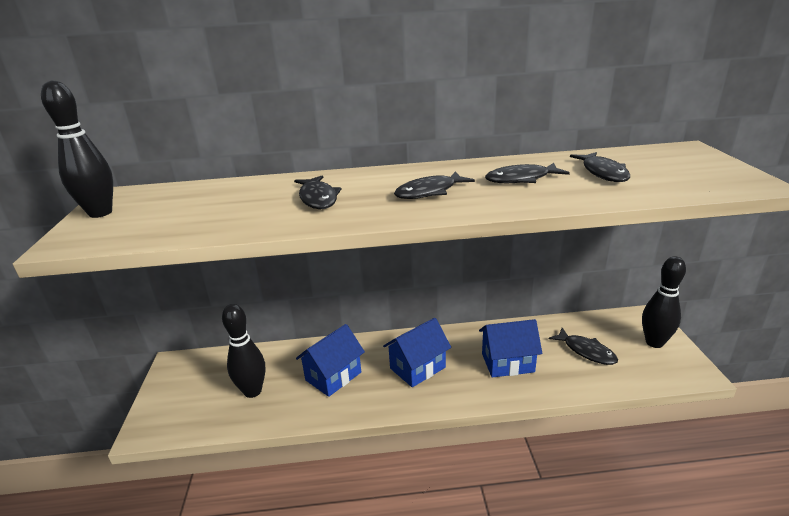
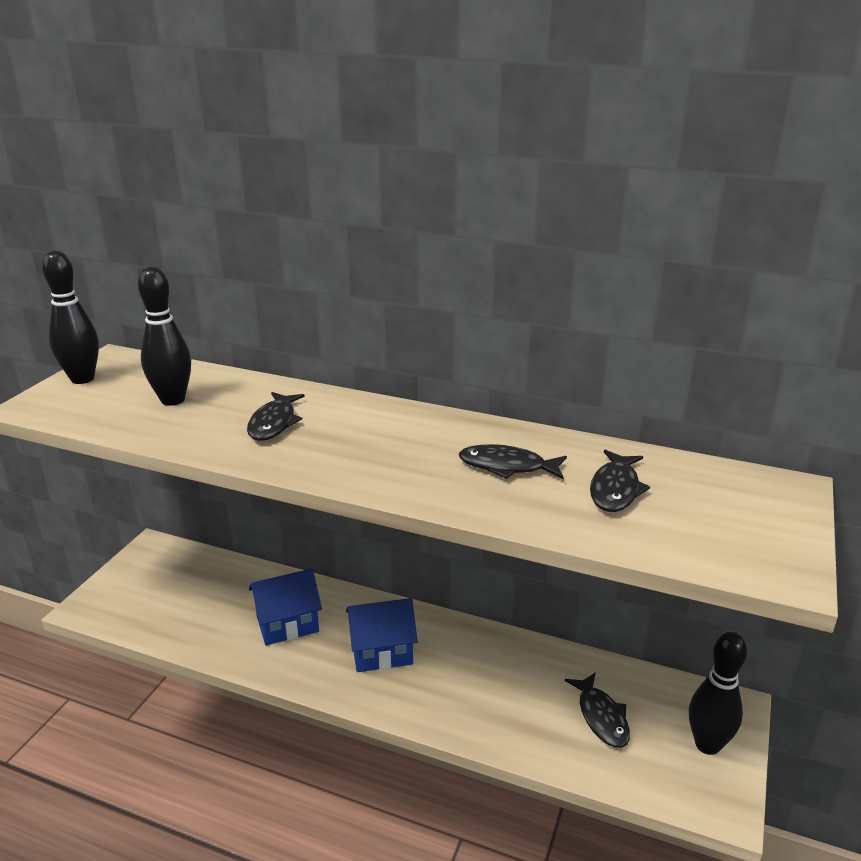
camera: 25 degrees right, 0 degrees up
black bowling pin [222,304,265,398] -> black bowling pin moved to [138,266,191,406]
black fish [394,171,475,199] -> none
blue house [479,319,542,378] -> none

